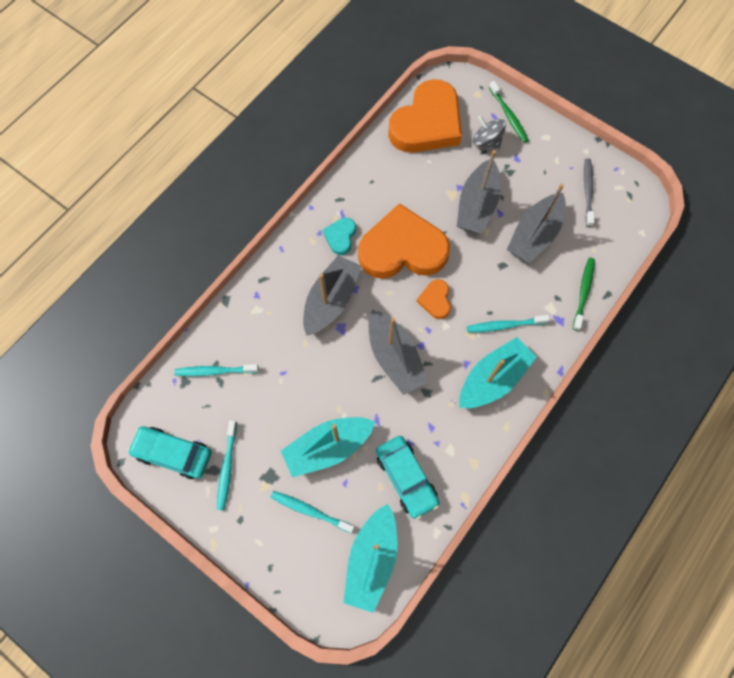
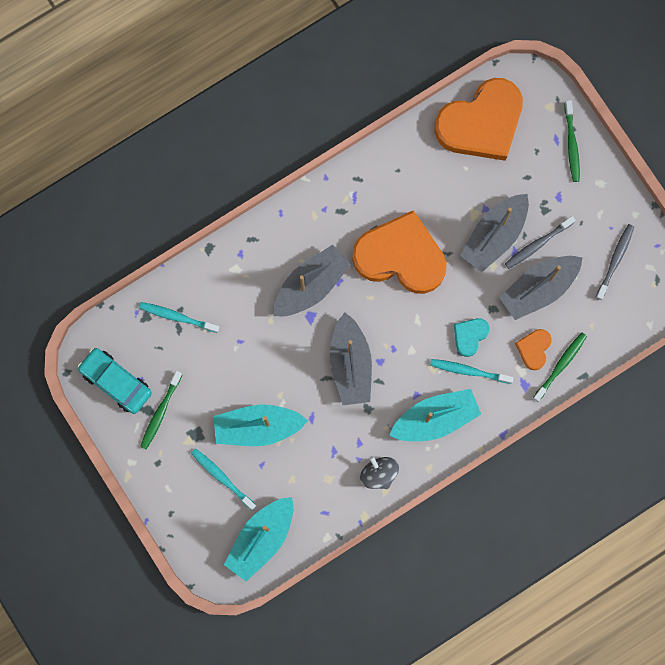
camera: 20 degrees right, 10 degrees up
turquoise toothbrush [217,420,237,510] -> green toothbrush [140,371,183,449]
turquoise heart [323,218,356,255] -> turquoise heart moved to [454,318,490,357]
turquoise car [376,436,440,519] -> none
orange heart [417,279,451,319] -> orange heart moved to [515,329,552,370]
grey spinning top [473,116,506,149] -> grey spinning top moved to [360,456,399,489]
none -> grey toothbrush [505,216,576,269]

